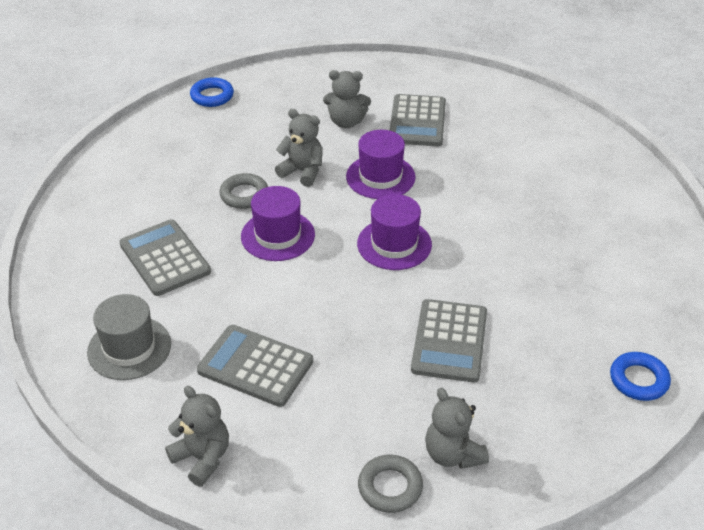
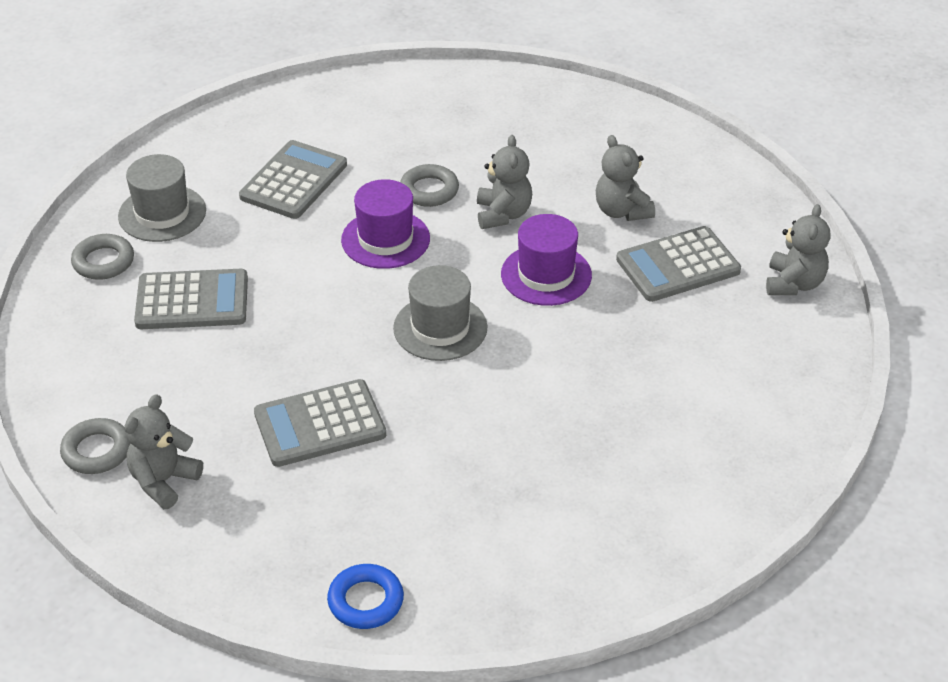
camera: 60 degrees right, 0 degrees up
grey teddy bear [165,386,229,486] -> grey teddy bear moved to [766,204,830,295]
blue ring [190,77,234,107] -> none
grey calculator [197,325,313,407] -> grey calculator turned 90 degrees clockwise [134,269,248,329]
purple hat [357,194,432,270] -> grey hat [393,265,487,361]
none -> grey ring [71,234,134,280]

